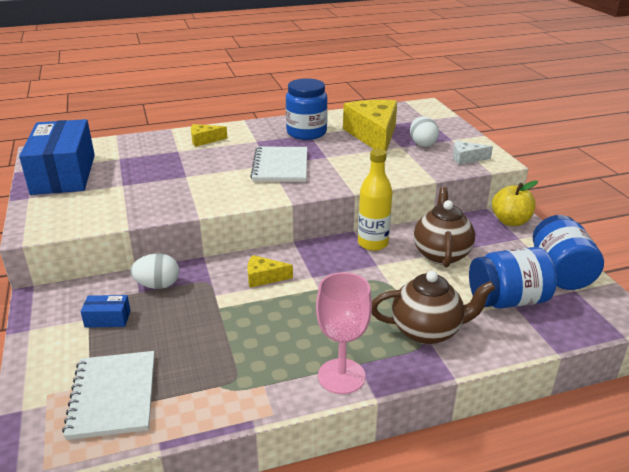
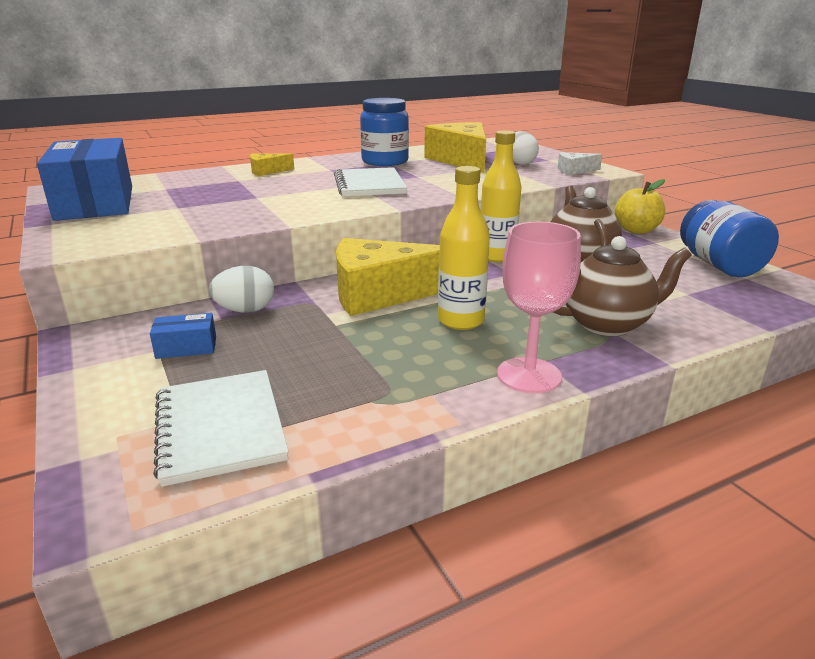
camera: 10 degrees left, 5 degrees down
yellow cheese [247,255,293,288] -> yellow cheese [336,238,440,316], size x2.15
blue jar [469,247,557,308] -> none
none -> yellow bottle [438,166,490,330]

